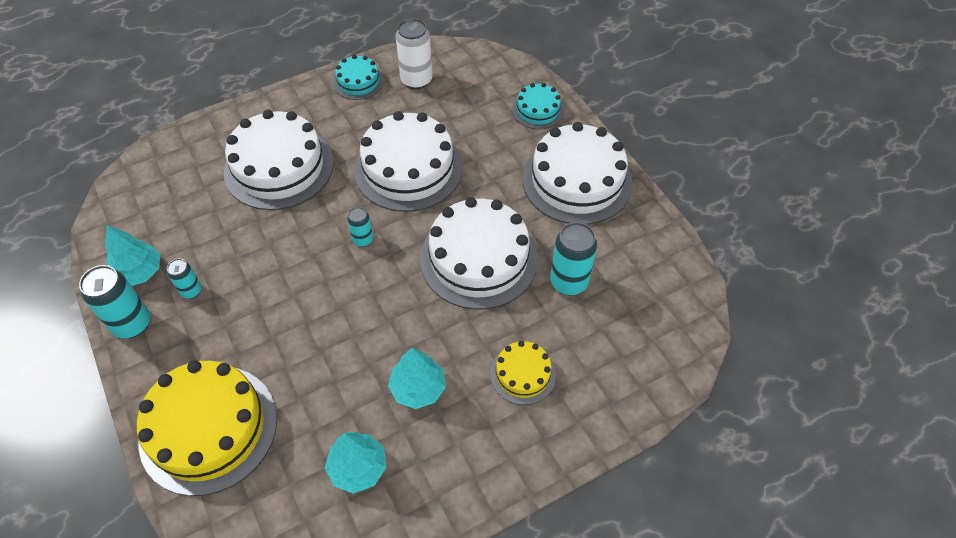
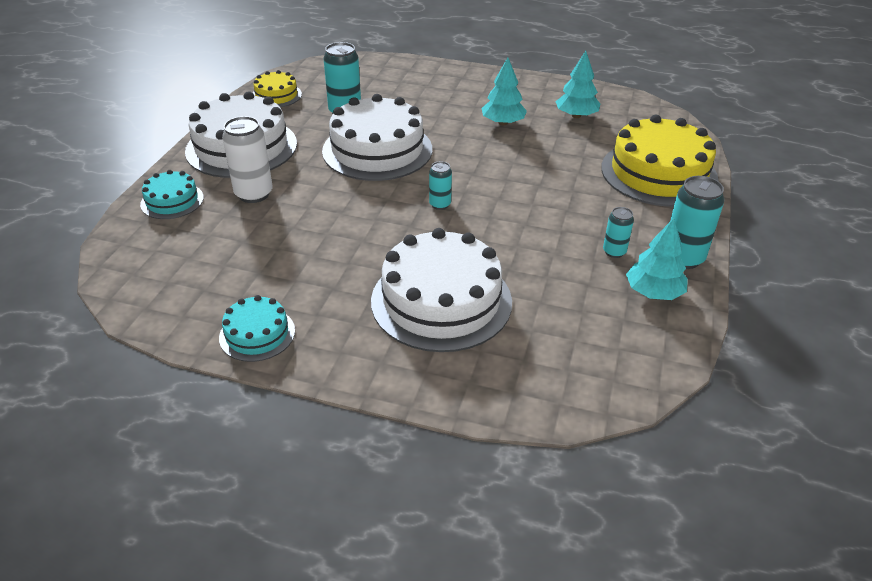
camera: 135 degrees left, 15 degrees down
white cake [354,111,463,212] -> none
white can [396,18,432,90] -> white can moved to [222,116,273,203]
yellow cake [490,341,556,405] -> yellow cake moved to [253,70,302,107]

